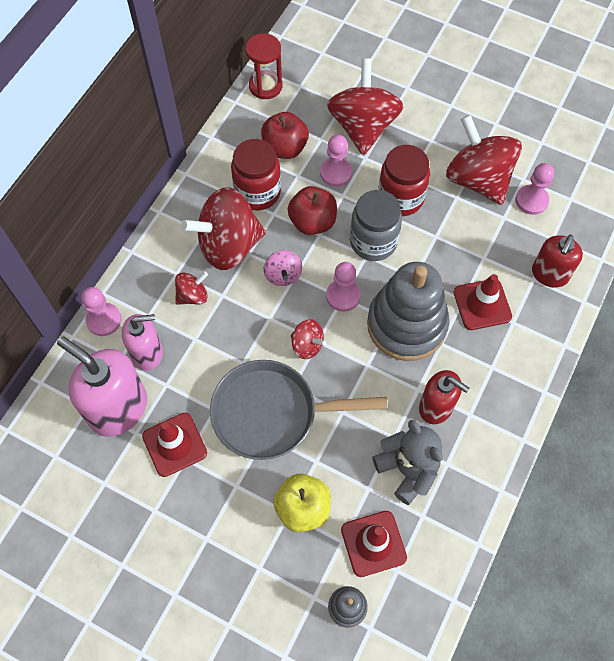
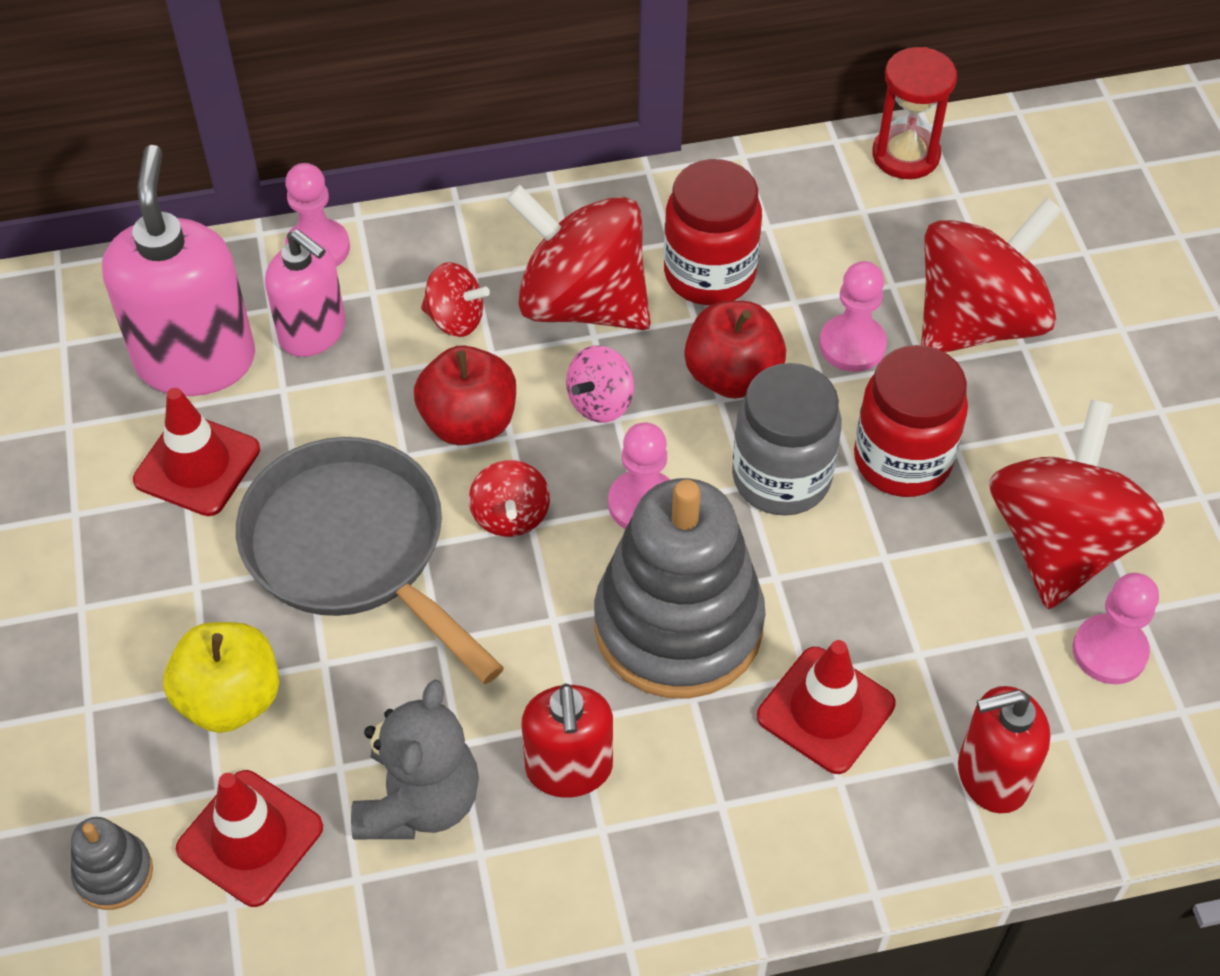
camera: 50 degrees right, 10 degrees down
red apple [261,112,309,159] -> red apple moved to [414,345,516,445]

